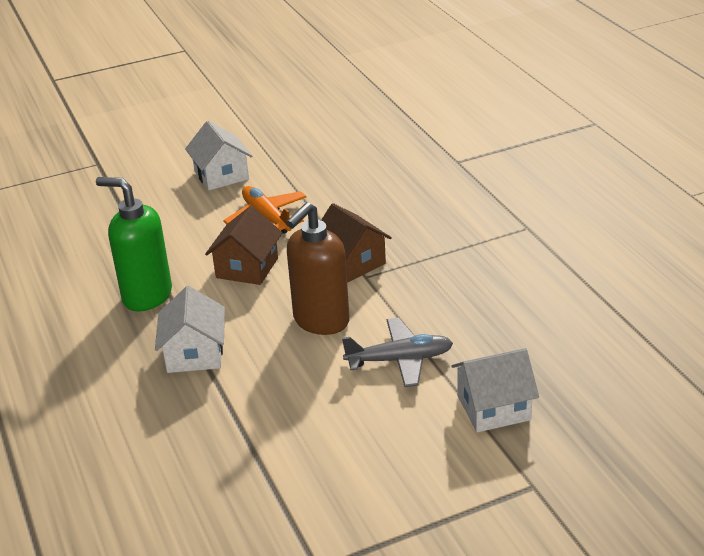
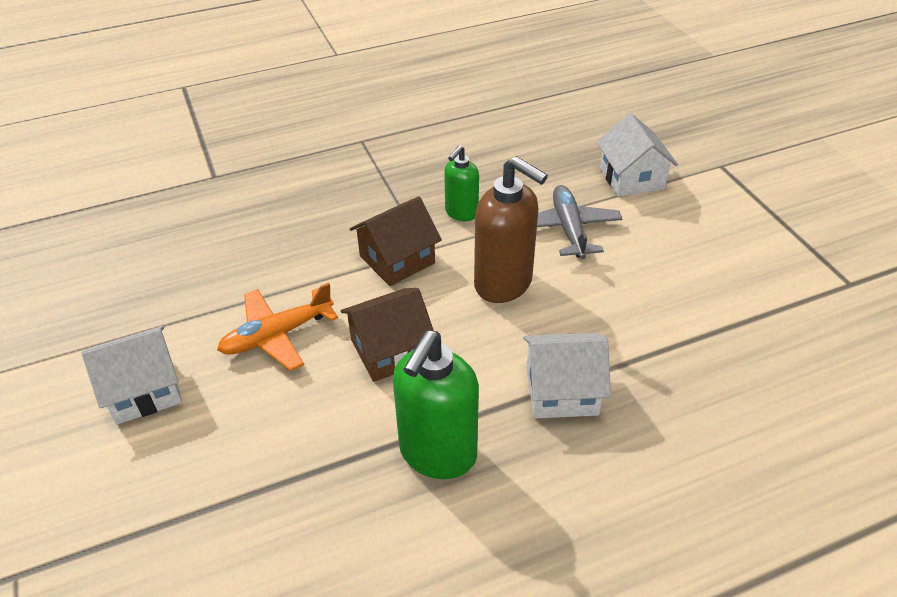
camera: 90 degrees left, 10 degrees up
brown house [205,206,282,285] -> brown house turned 45 degrees counterclockwise [341,288,434,382]
none -> green soap dispenser [444,145,479,221]

